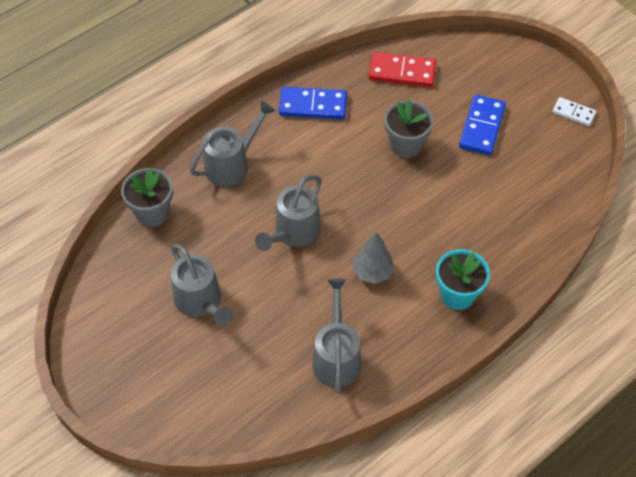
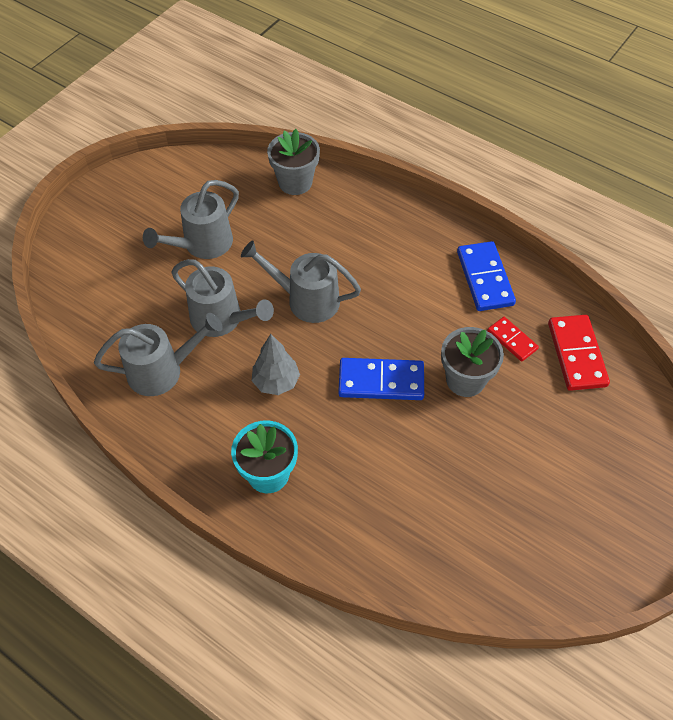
camera: 75 degrees right, 0 degrees up
grey watering can [190,101,275,187] -> grey watering can moved to [172,259,274,337]
blue domino [459,95,506,155] -> blue domino moved to [338,358,424,400]
white domino [553,97,596,126] -> none
none -> red domino [487,317,539,362]

